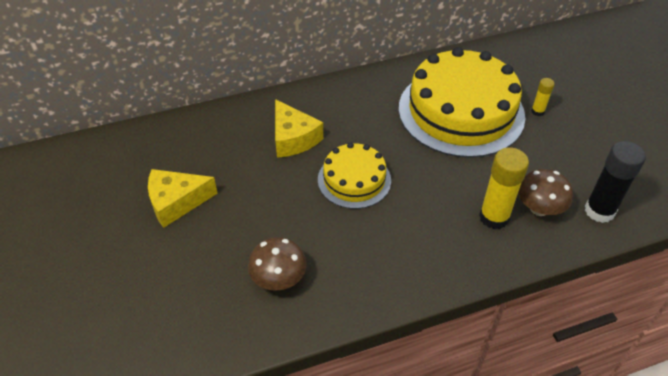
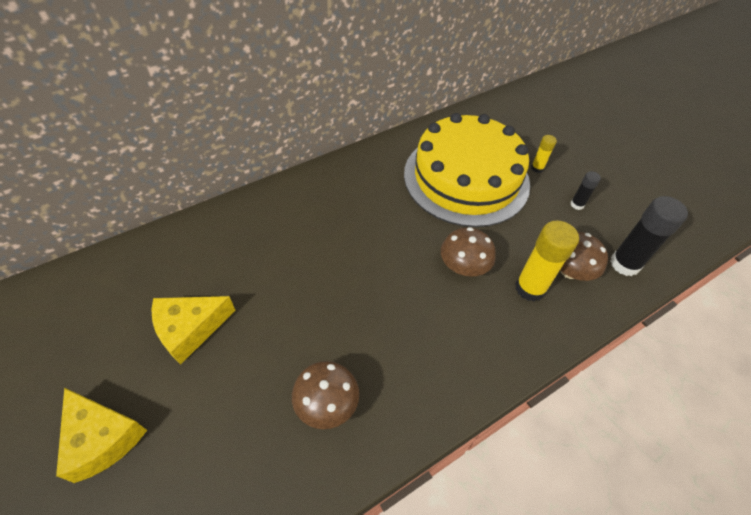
camera: 15 degrees left, 5 degrees up
yellow cheese [275,99,323,158] -> yellow cheese moved to [56,388,147,483]
yellow cake [318,142,391,209] -> none
none -> brown mushroom [441,227,496,277]
none -> black glue stick [570,171,601,210]

